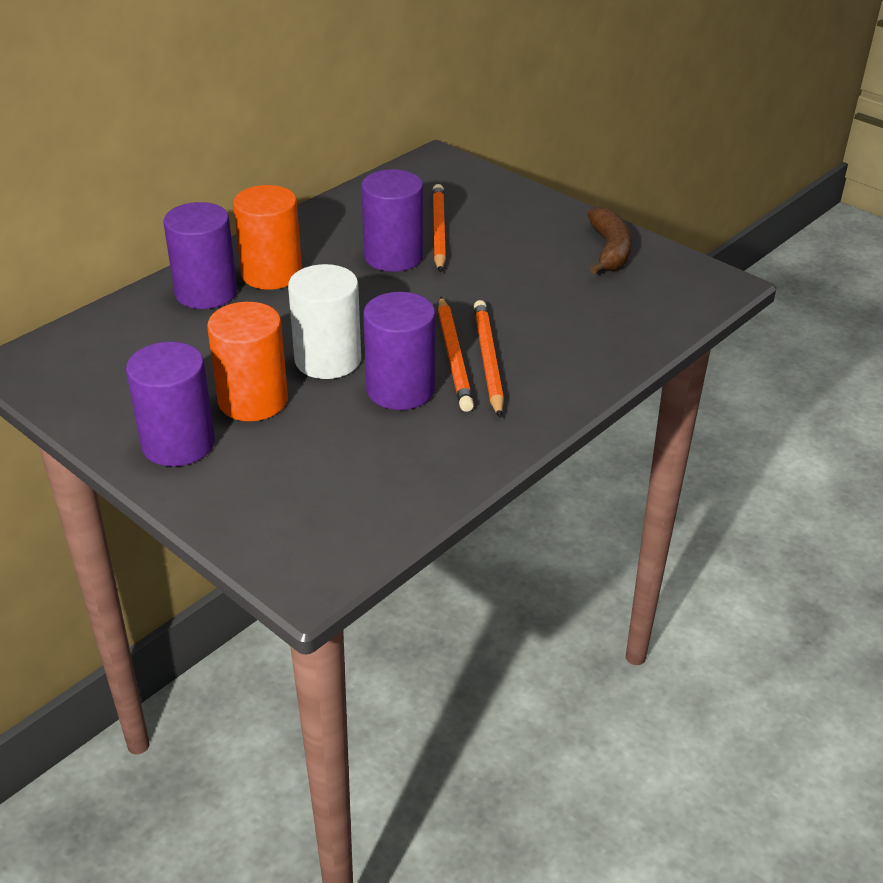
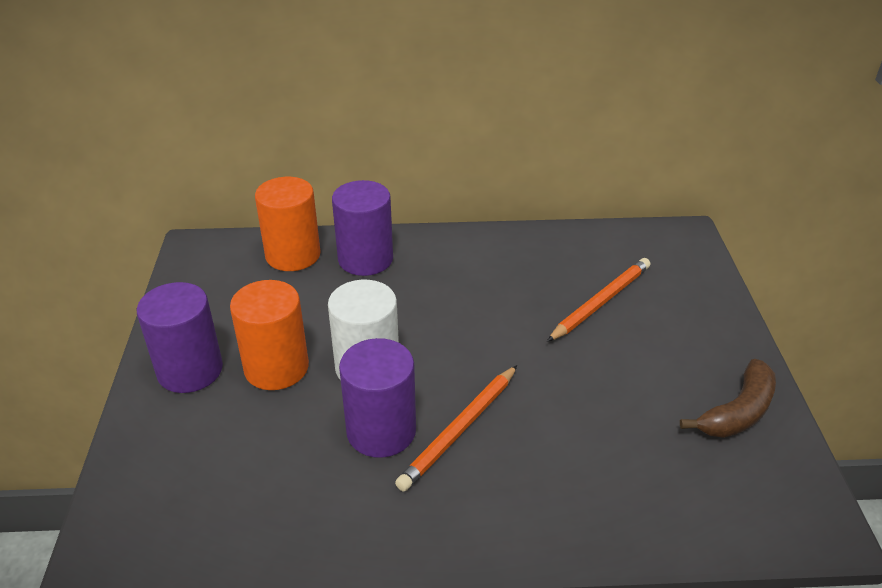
camera: 45 degrees right, 0 degrees up
orange cylinder [233,185,302,290] -> orange cylinder moved to [255,177,321,271]
purple cylinder [361,169,423,272] -> none
orange pencil [474,300,504,417] -> none

